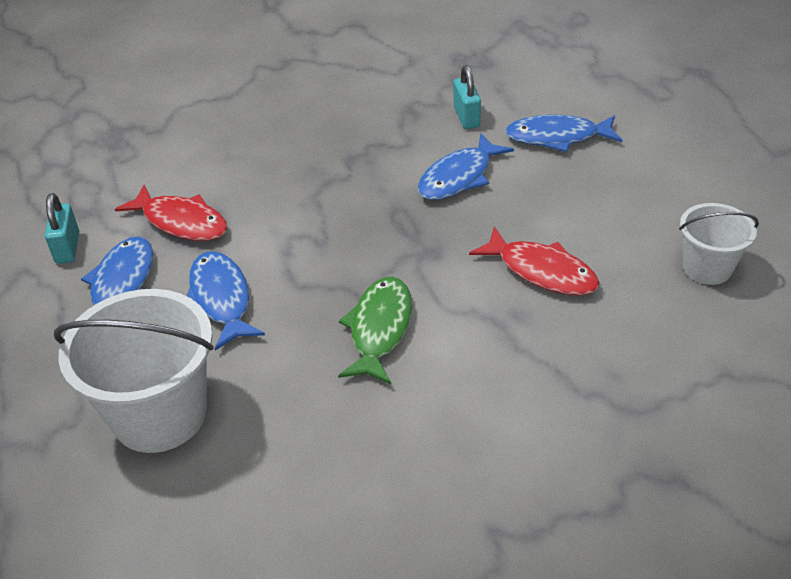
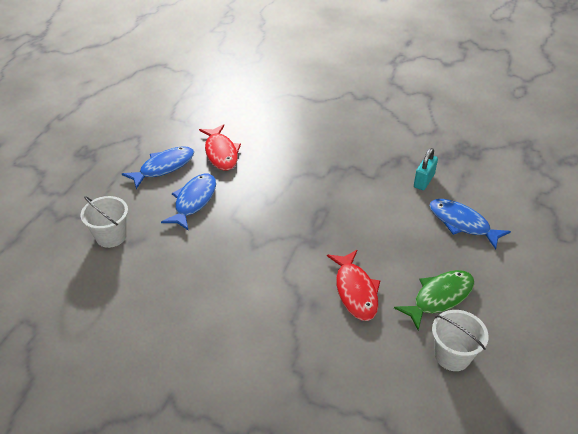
camera: 40 degrees right, 0 degrees up
turquoise padlock [45,193,79,264] -> none
white bucket [54,289,214,453] -> white bucket [80,196,128,248], size x0.57
green fish [338,277,412,384] -> green fish moved to [394,270,474,330]
blue fish [417,133,514,200] -> none

